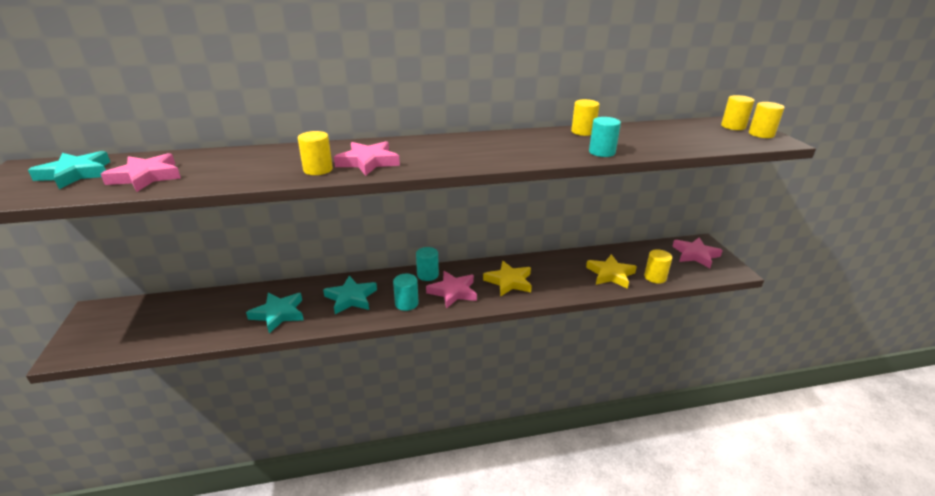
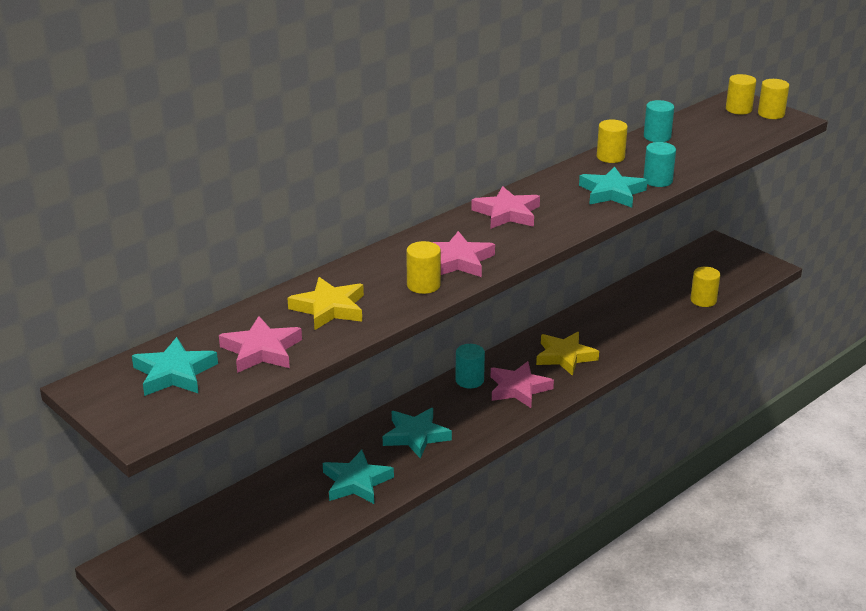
camera: 30 degrees left, 0 degrees up
turquoise cylinder [393,274,419,311] -> turquoise cylinder moved to [644,100,674,142]
yellow star [586,254,637,289] -> yellow star moved to [288,277,364,330]
pink star [672,238,723,268] -> pink star moved to [471,186,540,229]
none -> turquoise star [579,166,647,208]

